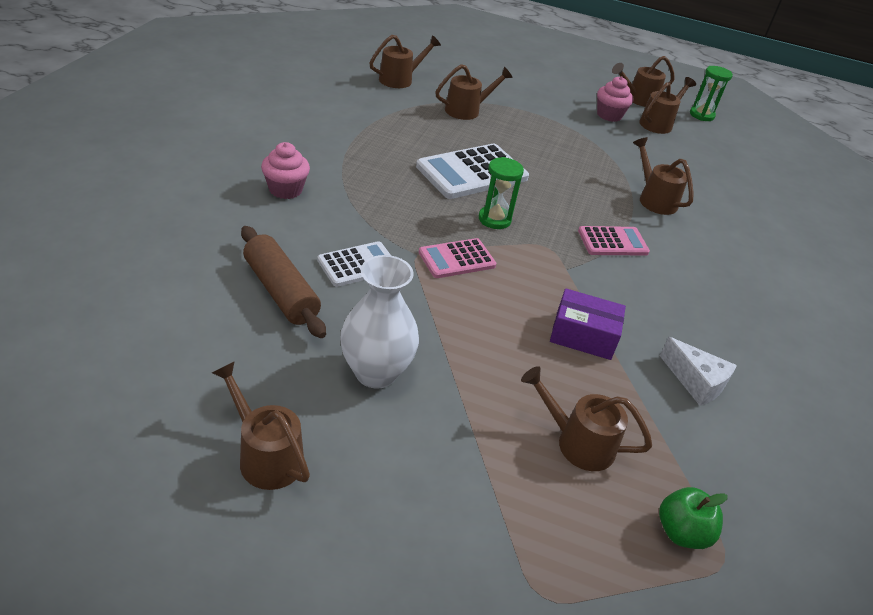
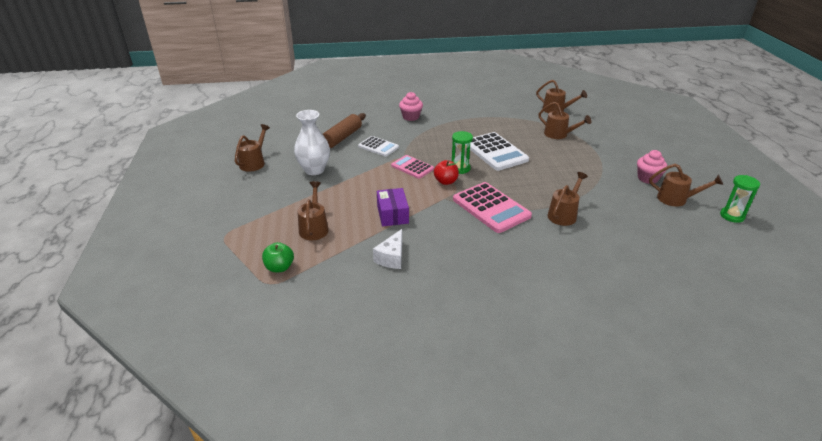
camera: 70 degrees right, 5 degrees down
white calculator [416,144,529,199] -> white calculator turned 150 degrees counterclockwise [470,132,529,171]
pink calculator [578,226,650,256] -> pink calculator [453,182,532,233], size x1.68
brown watering can [612,56,675,107] -> none
none -> red apple [434,160,459,185]

